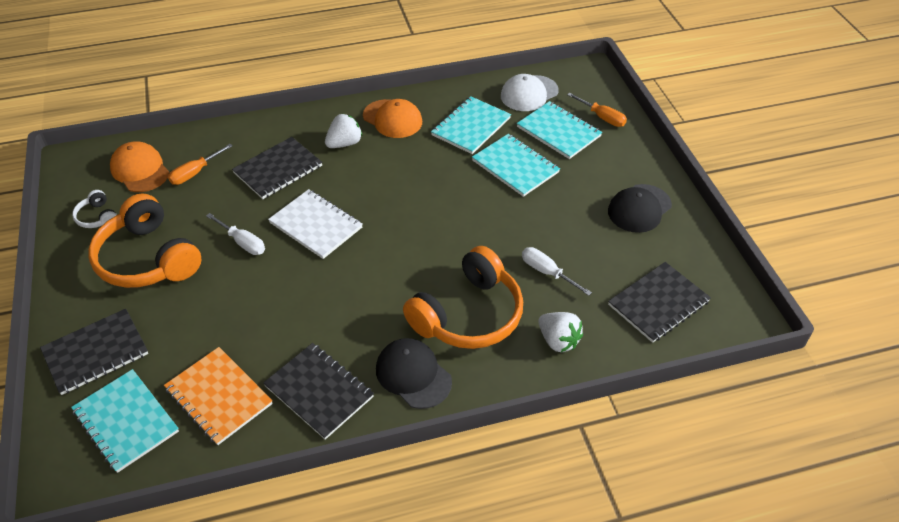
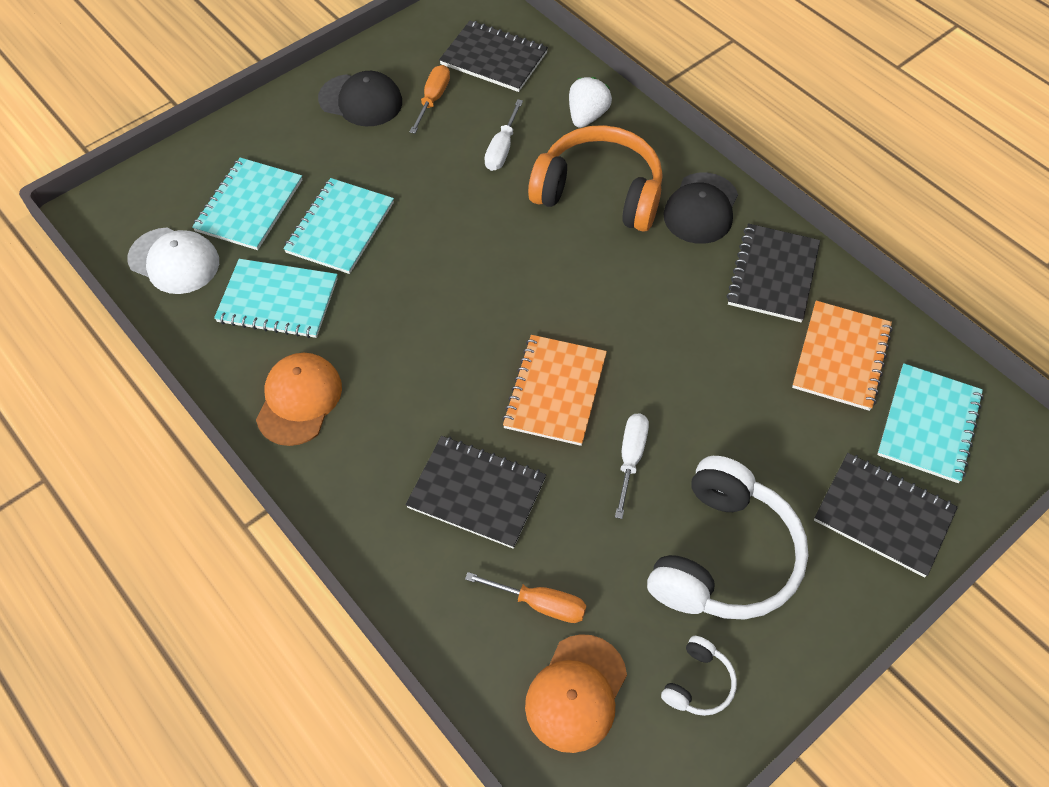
camera: 115 degrees left, 10 degrees up
orange headphones [88,194,202,288] -> white headphones [647,456,809,620]
white notebook [268,189,363,259] -> orange notebook [502,335,607,446]
white strawberry [325,114,362,148] -> none
orange screwdriver [567,92,627,127] -> orange screwdriver moved to [410,65,450,134]

